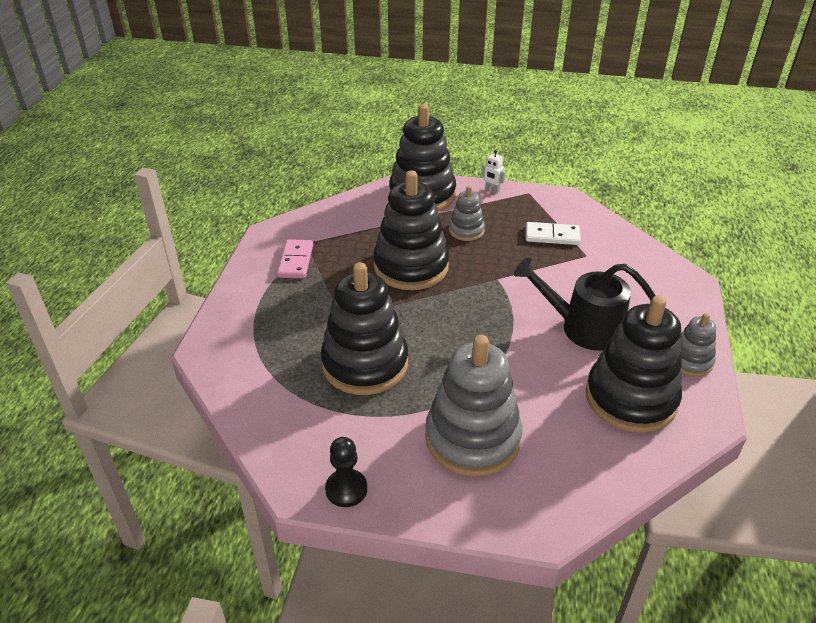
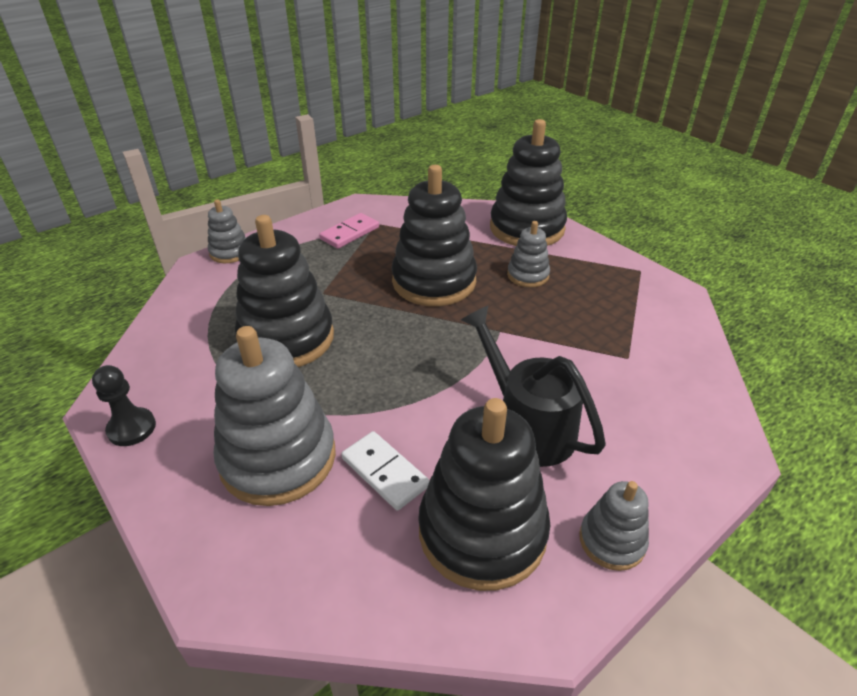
camera: 40 degrees right, 0 degrees up
white robot [481,150,505,194] -> none
white domino [526,222,581,245] -> white domino moved to [341,431,430,511]
none -> grey stacking toy [208,199,246,263]

